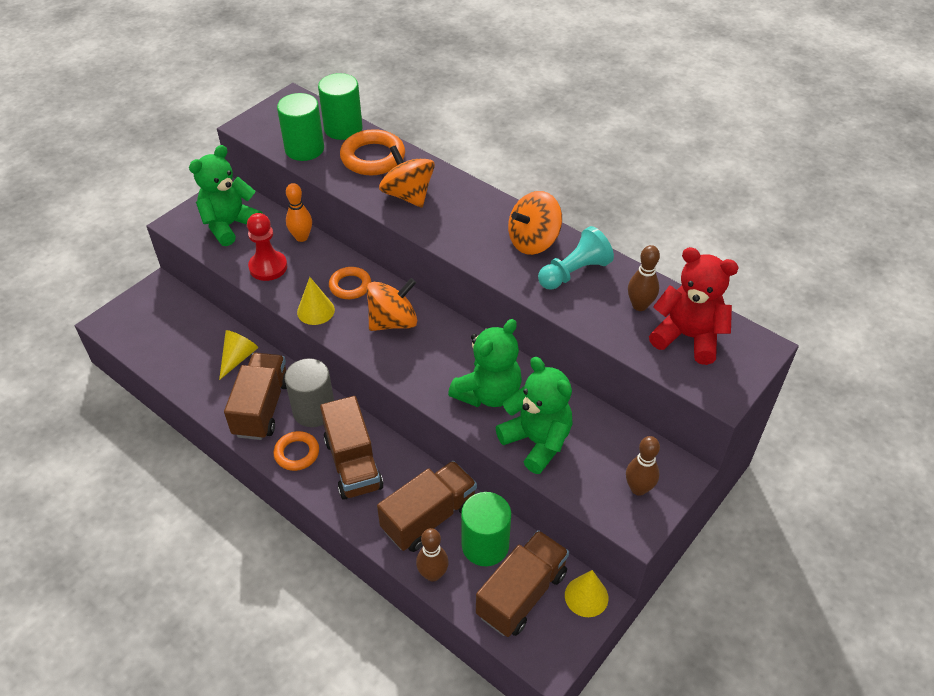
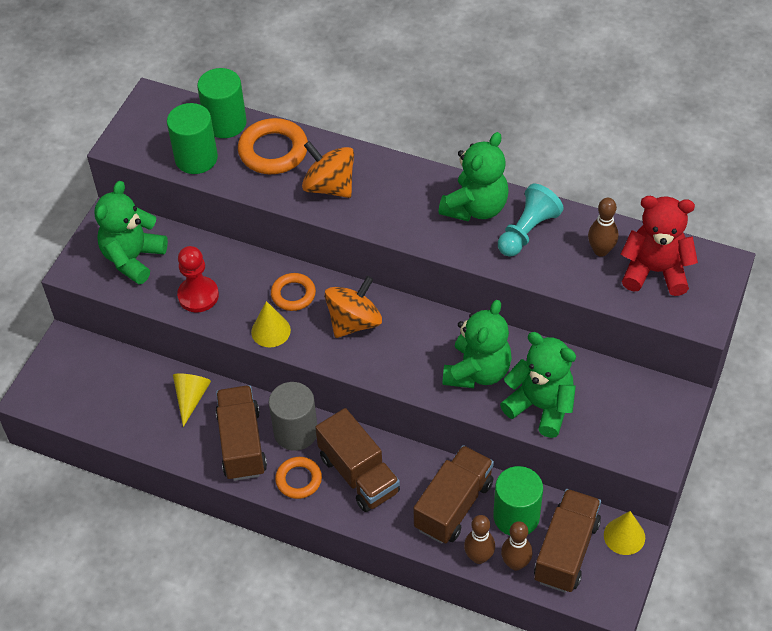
camera: 15 degrees left, 5 degrees up
orange bowling pin [286,183,312,242] -> none
orange spinning top [508,191,562,255] -> green teddy bear [438,132,509,221]
brown bowling pin [626,436,660,496] -> brown bowling pin moved to [501,521,533,570]

